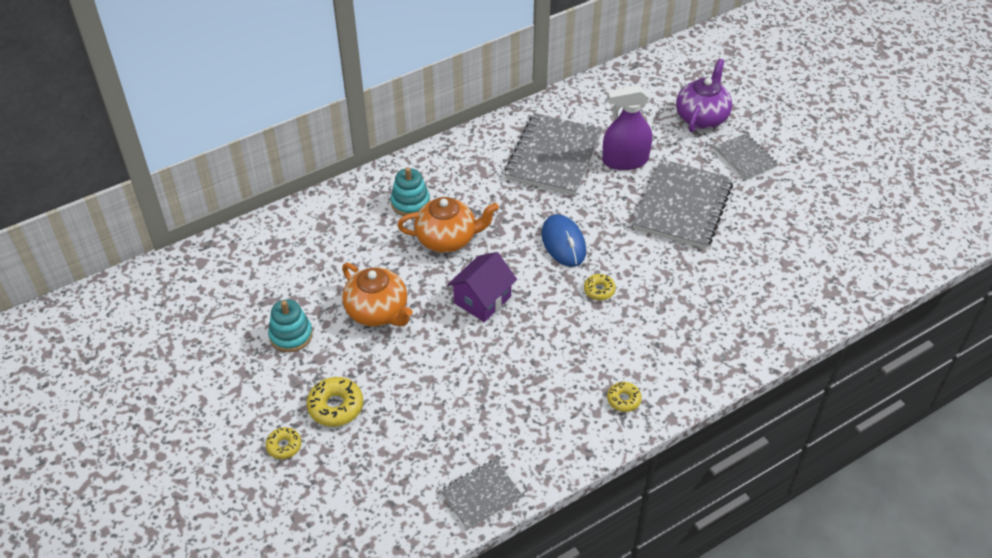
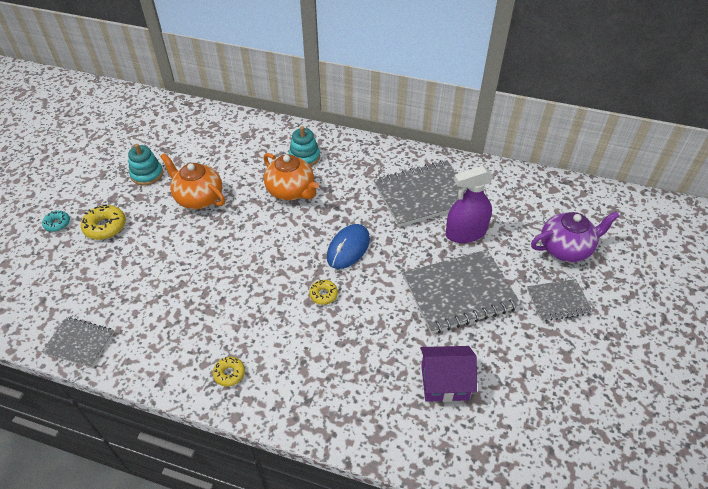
camera: 50 degrees right, 0 degrees up
yellow donut [266,427,301,459] -> turquoise donut [42,211,70,232]
orange teapot [342,263,413,327] -> orange teapot turned 120 degrees clockwise [160,153,225,209]
purple house [447,252,517,322] -> purple house moved to [420,346,477,402]
purple spray bottle [602,85,652,170] -> purple spray bottle turned 60 degrees counterclockwise [446,166,494,243]
grey notebook [715,133,778,180] -> grey notebook turned 60 degrees clockwise [527,279,593,321]

